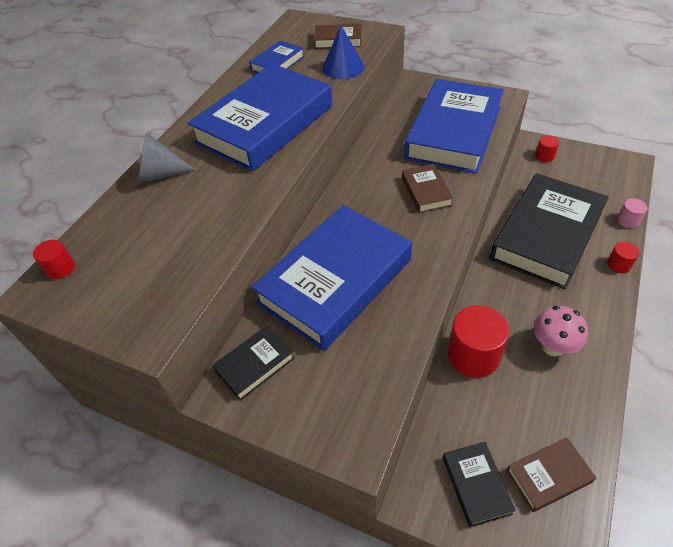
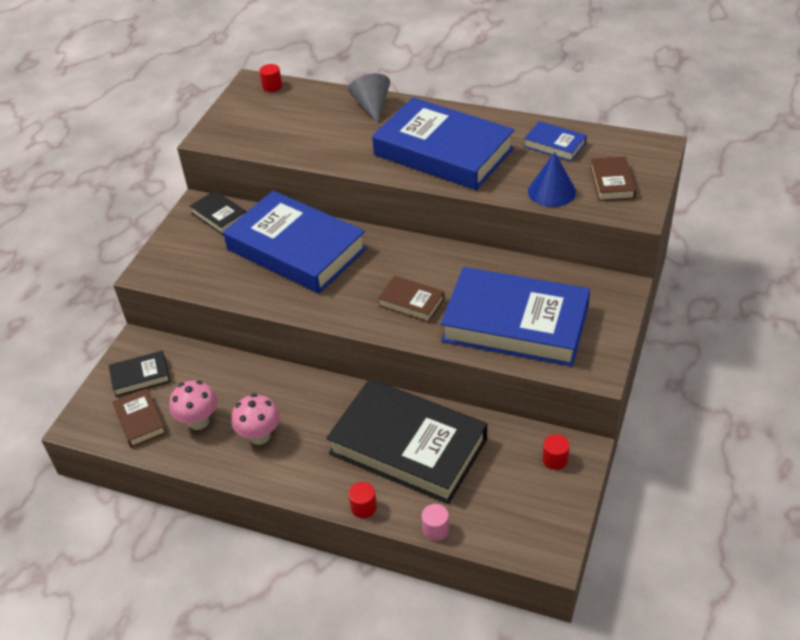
camera: 85 degrees right, 5 degrees down
brown book [402,164,453,213] -> brown book turned 45 degrees clockwise [378,276,445,323]
red cylinder [448,305,509,378] -> none
none -> pink mushroom [169,380,217,430]

